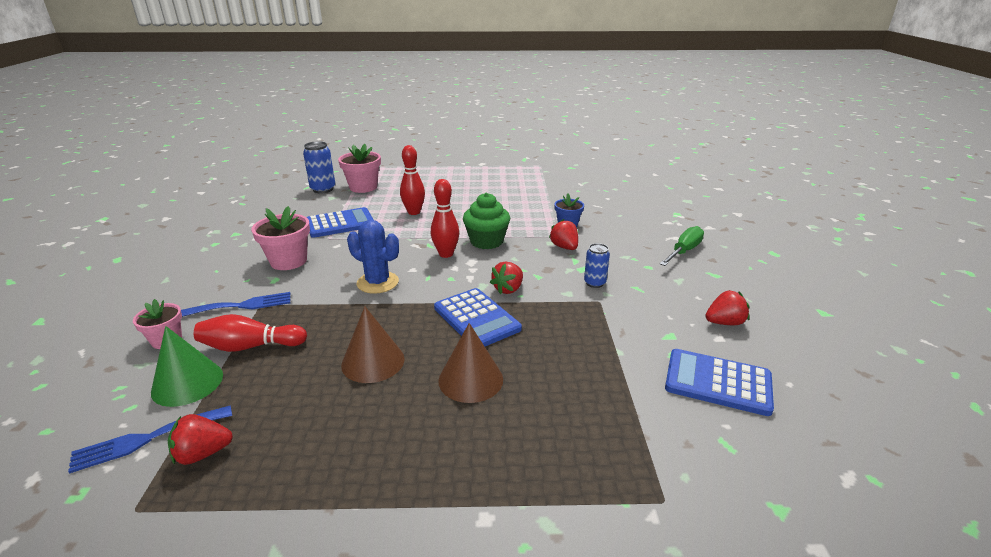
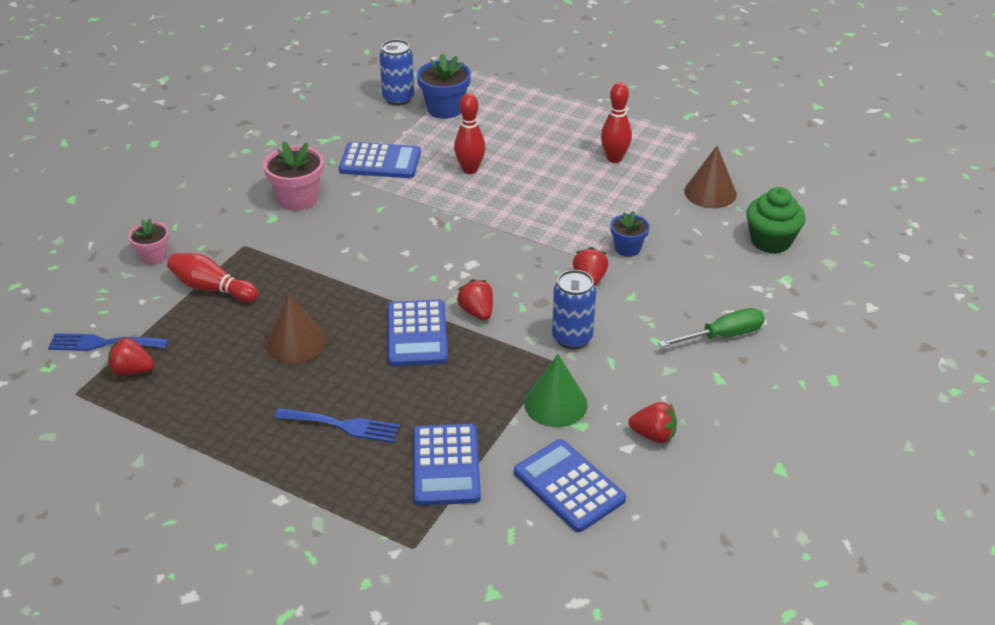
camera: 30 degrees right, 10 degrees up
green cone [151,326,223,407] -> green cone moved to [524,354,588,427]
blue fork [181,292,290,317] -> blue fork moved to [274,408,400,443]
pink flower pot [338,144,381,193] -> blue flower pot [417,53,471,119]
blue cactus [347,220,399,294] -> none
red bowling pin [431,179,459,258] -> red bowling pin moved to [601,83,632,163]
brown cone [438,323,503,403] -> brown cone moved to [684,146,737,208]
green cupcake [463,193,510,249] -> green cupcake moved to [746,187,805,254]
red strawberry [490,261,523,294] -> red strawberry turned 90 degrees clockwise [457,279,493,320]
blue can [584,243,610,288] -> blue can [552,270,596,350], size x1.57
none -> blue calculator [413,424,481,506]

